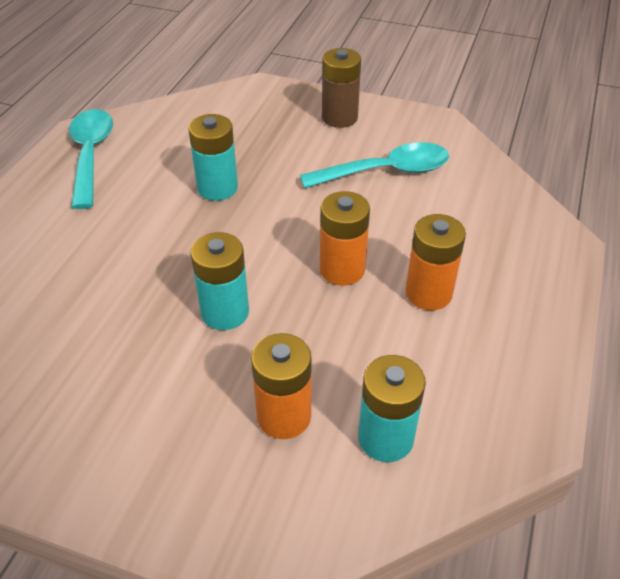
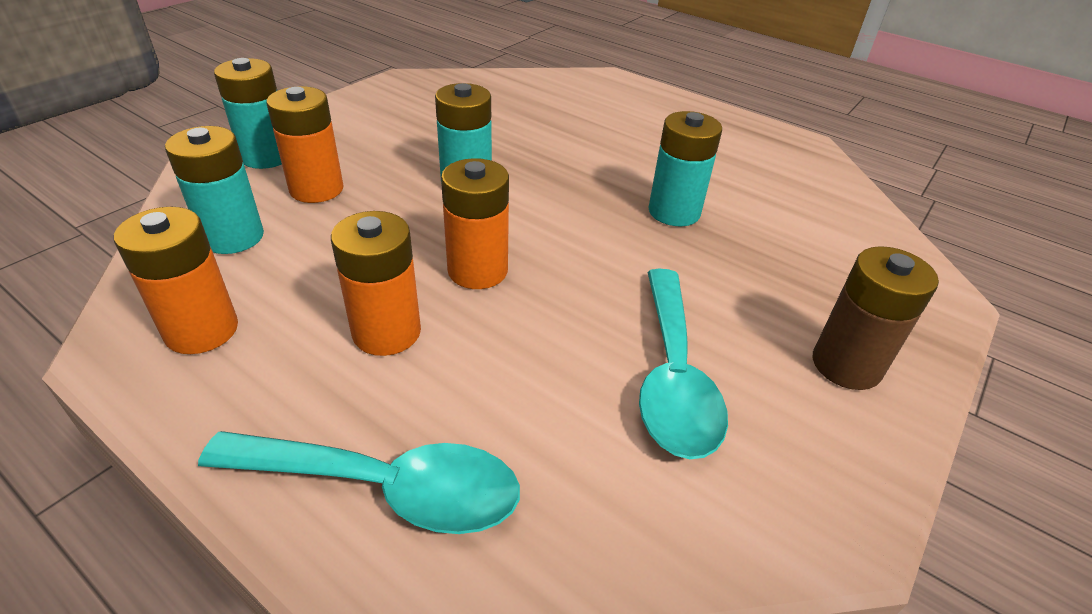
camera: 105 degrees right, 5 degrees down
turquoise spoon [69,109,113,209] -> turquoise spoon moved to [198,431,520,534]
none -> orange battery [114,207,238,354]
none -> turquoise battery [214,58,282,169]

